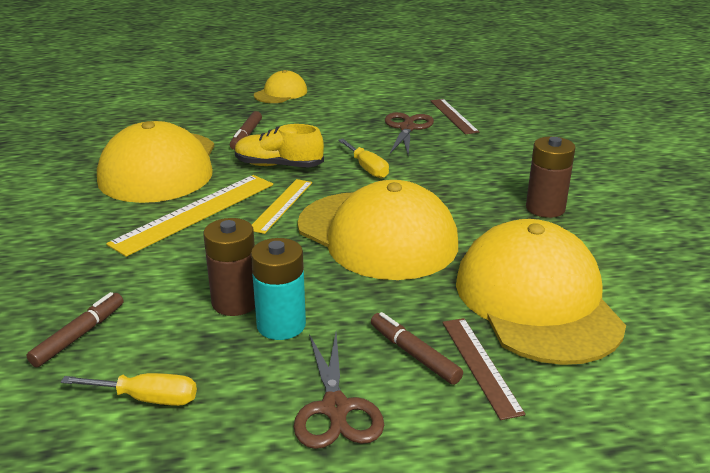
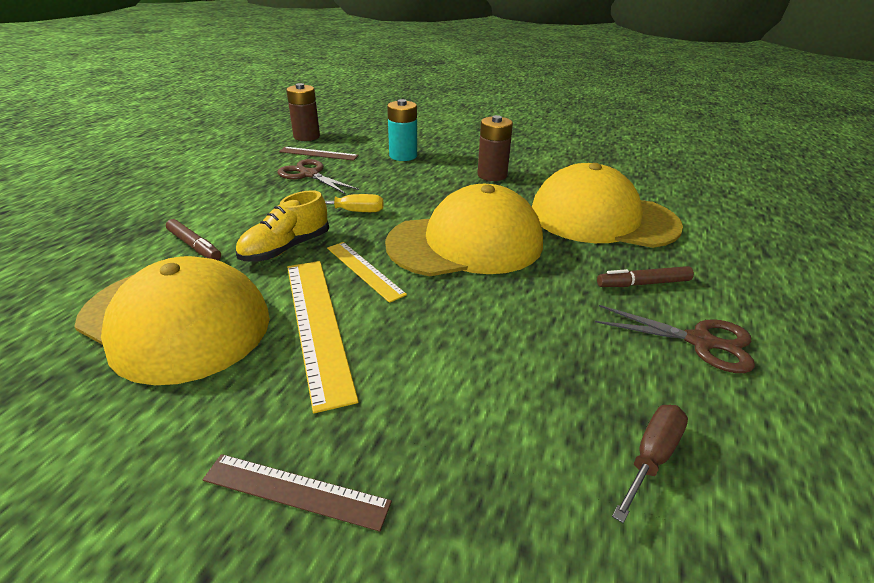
camera: 60 degrees left, 5 degrees up
brown marker [26,292,123,367] -> none
yellow screwdriver [61,373,197,406] -> brown screwdriver [612,405,688,523]
brown battery [203,218,255,316] -> brown battery moved to [286,83,320,141]
turquoise battery [251,238,306,340] -> turquoise battery moved to [387,99,417,161]
yellow cap [254,70,307,103] -> none
brown ruler [442,318,526,420] -> brown ruler moved to [203,454,392,532]

